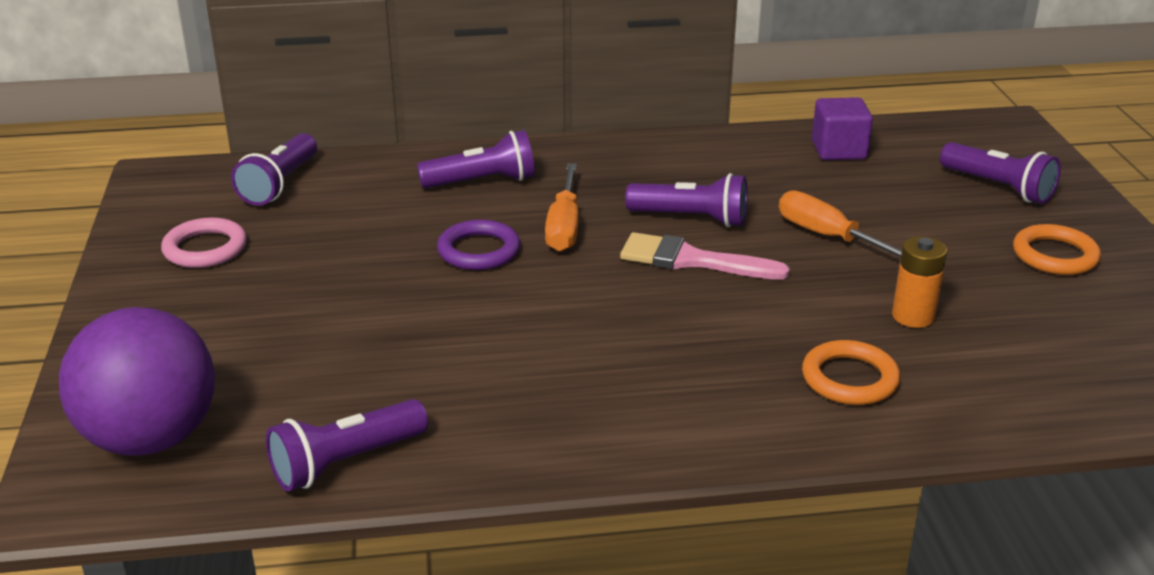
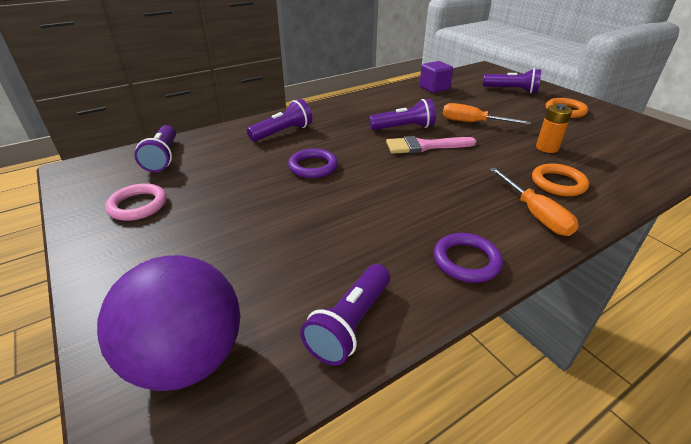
camera: 25 degrees left, 5 degrees up
orange screwdriver [545,163,578,252] -> orange screwdriver moved to [490,168,579,236]
none -> purple ring [434,233,503,283]

